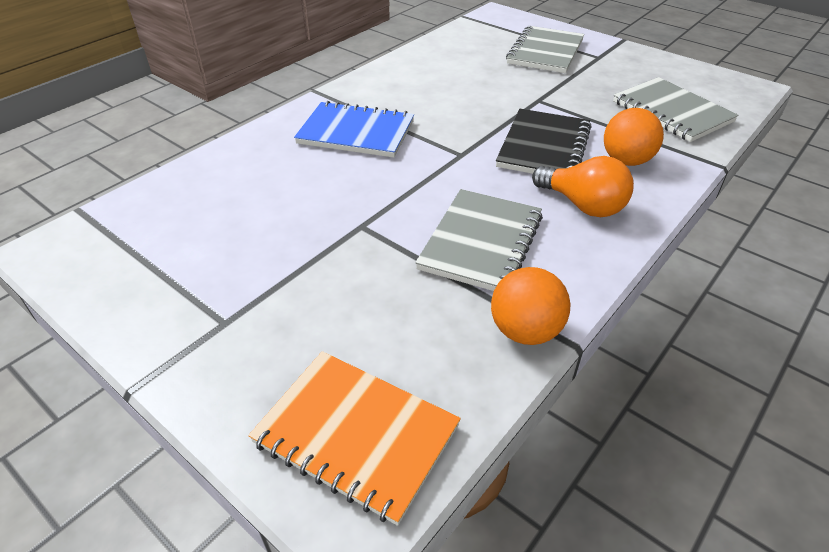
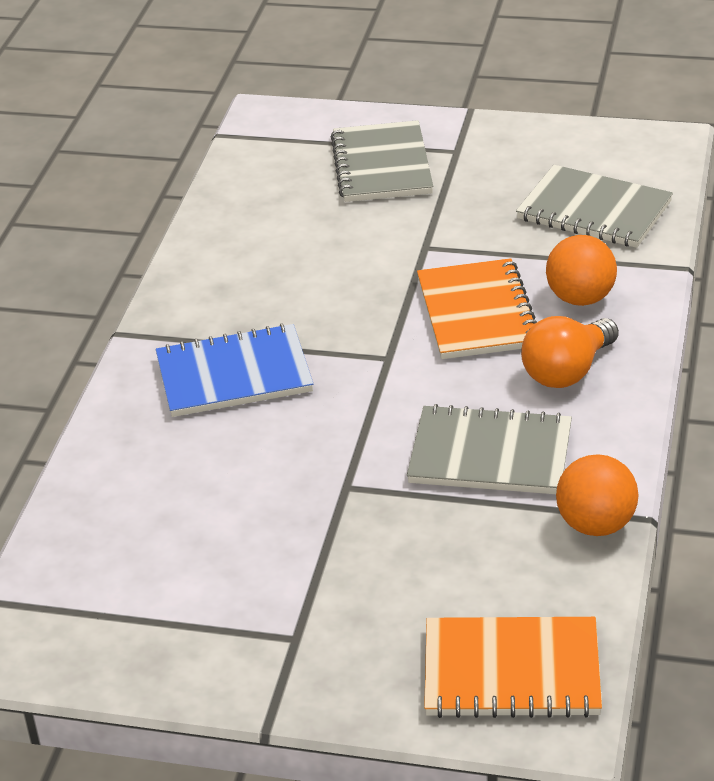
camera: 25 degrees left, 5 degrees down
grey notebook [415,189,543,291] -> grey notebook turned 75 degrees counterclockwise [407,404,572,494]
black notebook [496,109,591,174] -> orange notebook [417,258,537,359]
orange light bulb [532,156,634,217] -> orange light bulb turned 120 degrees clockwise [521,316,619,388]

